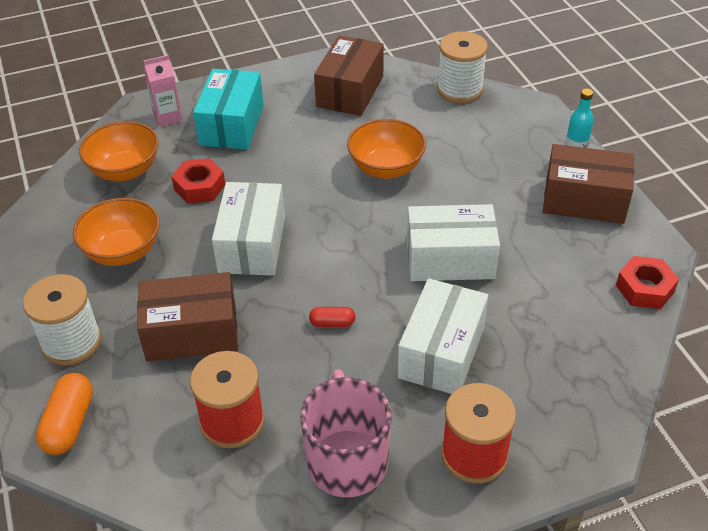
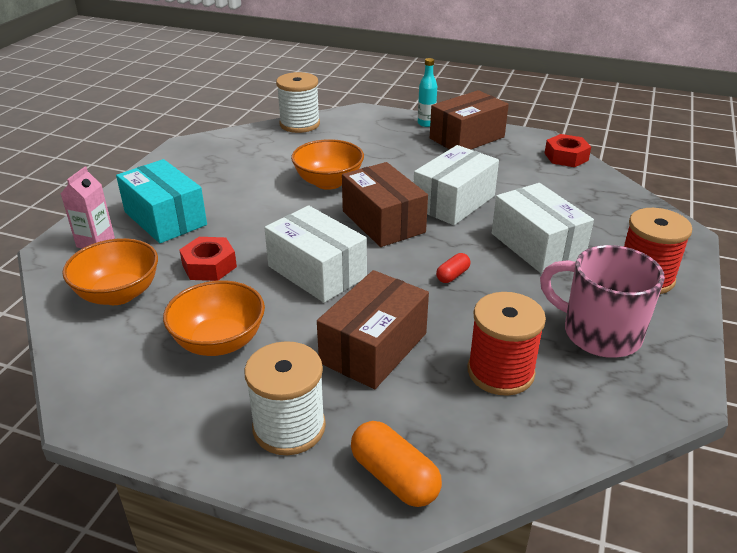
camera: 50 degrees left, 10 degrees down
brown box [314,35,384,116] -> brown box moved to [342,162,428,247]

